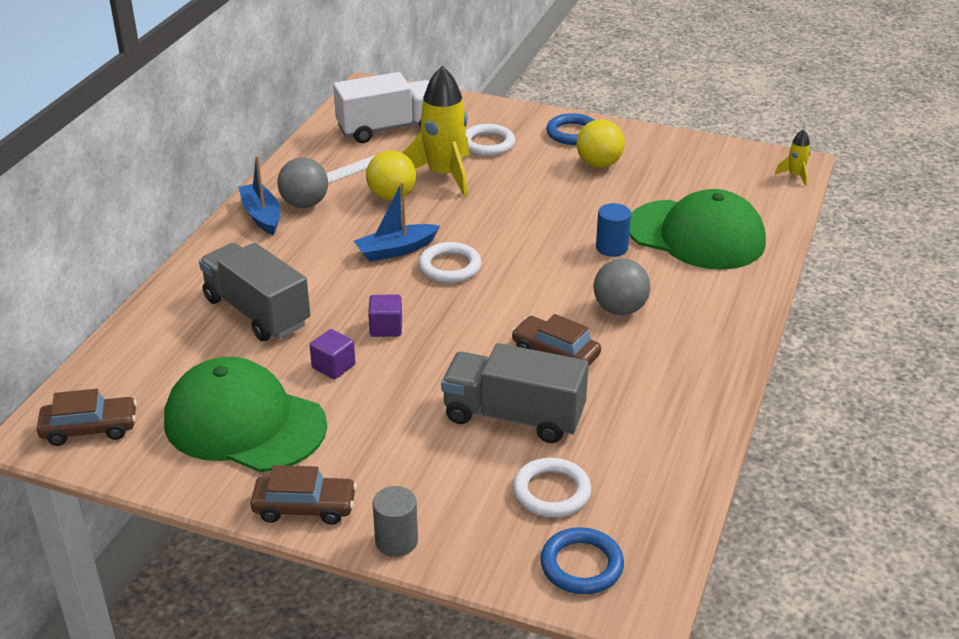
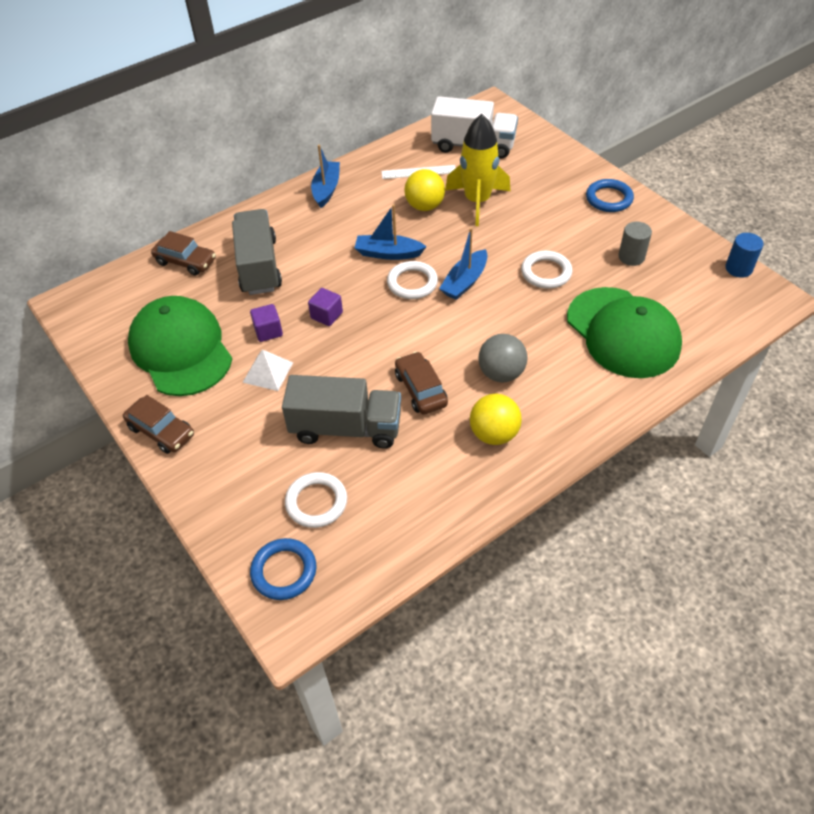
camera: 35 degrees right, 15 degrees up
brown car [37,389,137,446] -> brown car moved to [151,231,216,276]
grey ball [277,157,328,208] -> none
grey cylinder [373,486,418,557] -> grey cylinder moved to [618,222,652,266]
grey truck [441,343,589,443] -> grey truck turned 135 degrees clockwise [282,375,401,449]
white ring [465,124,515,156] -> white ring moved to [521,251,572,289]
yellow ball [577,119,625,168] -> yellow ball moved to [470,394,522,445]
blue cylinder [596,203,631,257] -> blue cylinder moved to [725,233,764,278]
yellow rocket [775,129,811,186] -> none
none -> white pyramid [242,349,293,391]
none -> blue boat [439,228,487,300]

